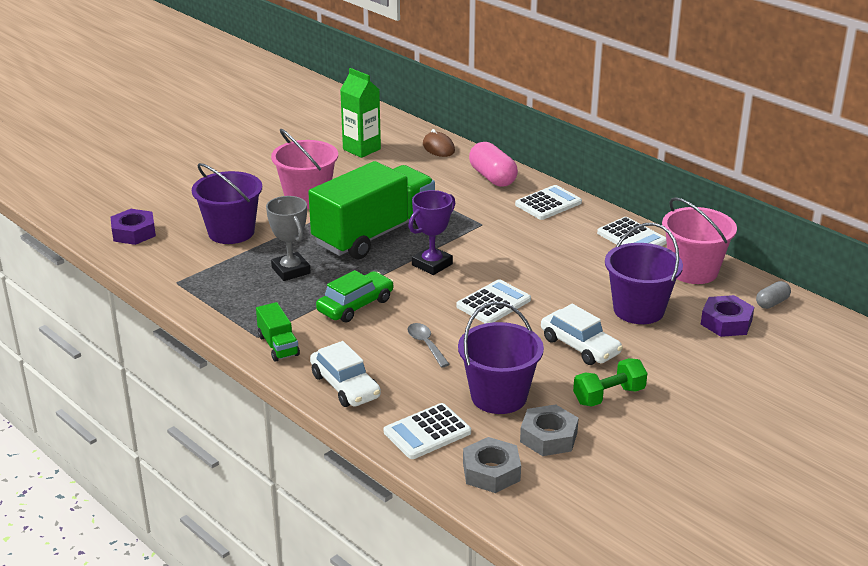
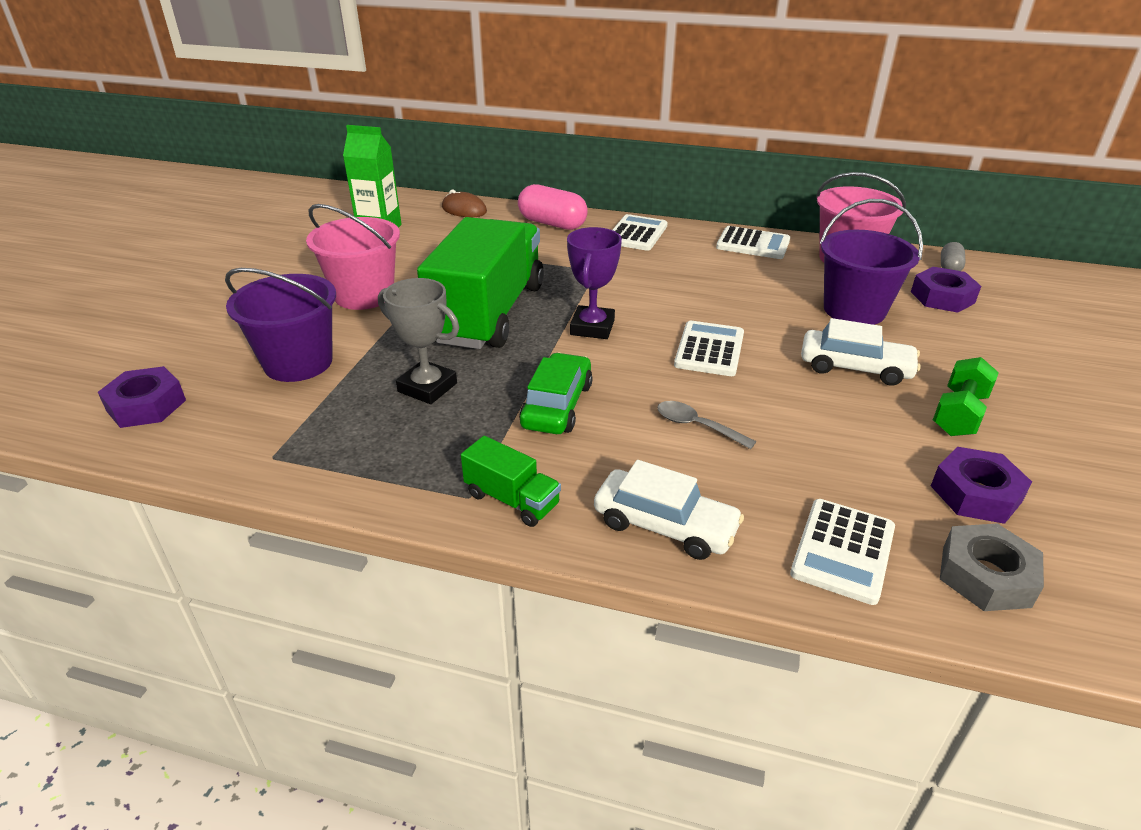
camera: 30 degrees left, 5 degrees up
purple bucket [458,302,544,414] -> none
grey nut [520,404,579,456] -> purple nut [931,447,1032,524]

